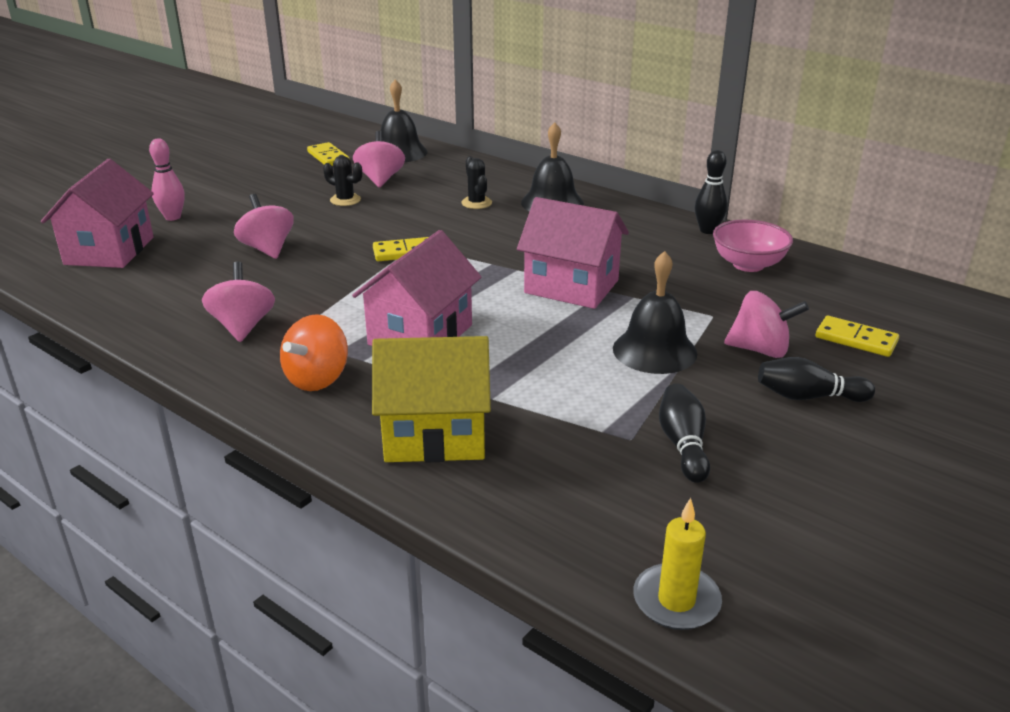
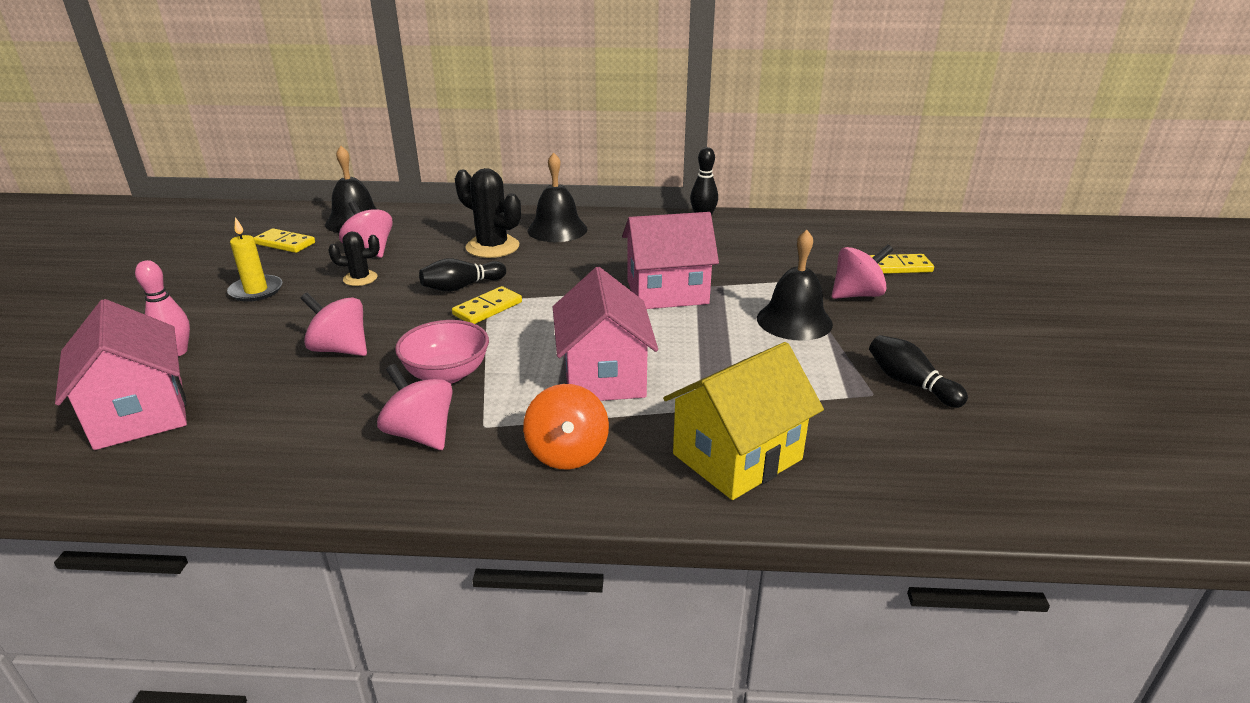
camera: 35 degrees left, 0 degrees up
black cactus [461,156,492,209] -> black cactus [455,168,521,258], size x1.73
yellow candle [633,498,722,630] -> yellow candle moved to [227,217,282,302]
pink bowl [713,220,793,272] -> pink bowl moved to [395,320,489,384]
black bowling pin [758,357,875,402] -> black bowling pin moved to [419,258,506,292]

